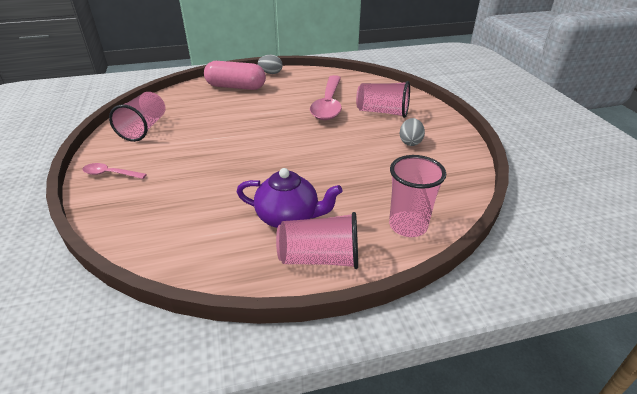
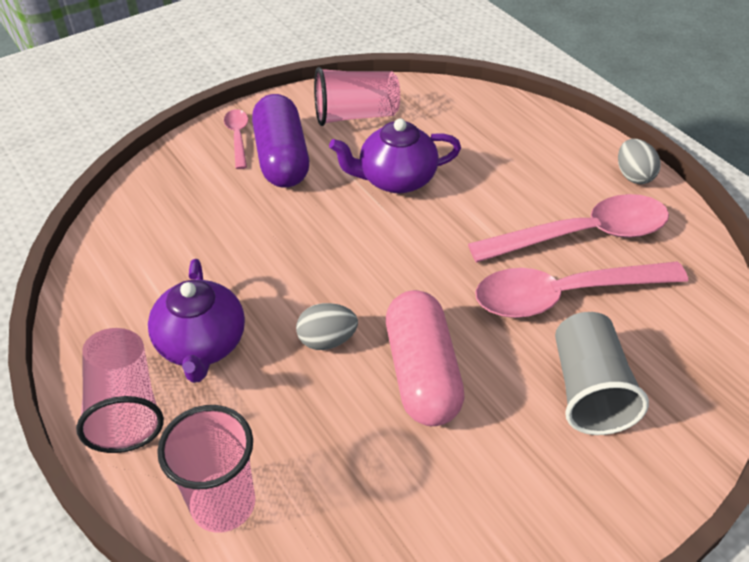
camera: 70 degrees right, 10 degrees up
pink capsule [204,61,266,90] -> pink capsule moved to [386,290,465,426]
pink cup [356,81,410,118] -> grey cup [555,312,649,435]
grey egg [400,118,425,146] -> grey egg moved to [296,303,358,350]
none -> purple capsule [252,94,309,188]
none -> purple teapot [329,119,461,194]
none -> pink spoon [468,194,669,263]

